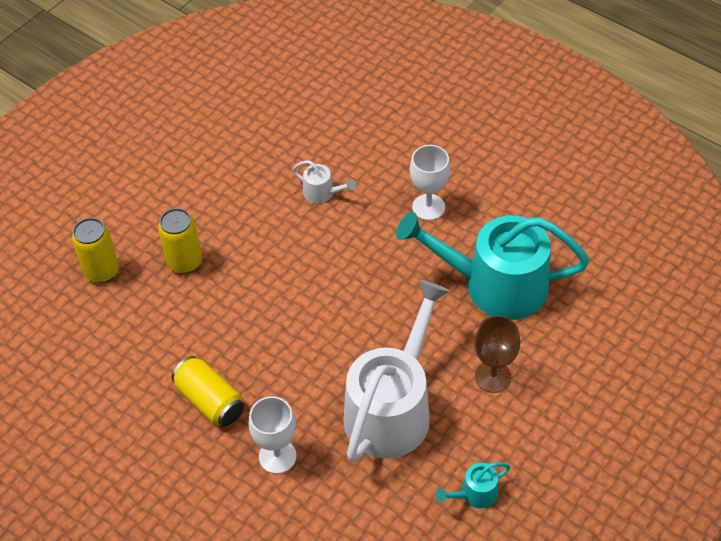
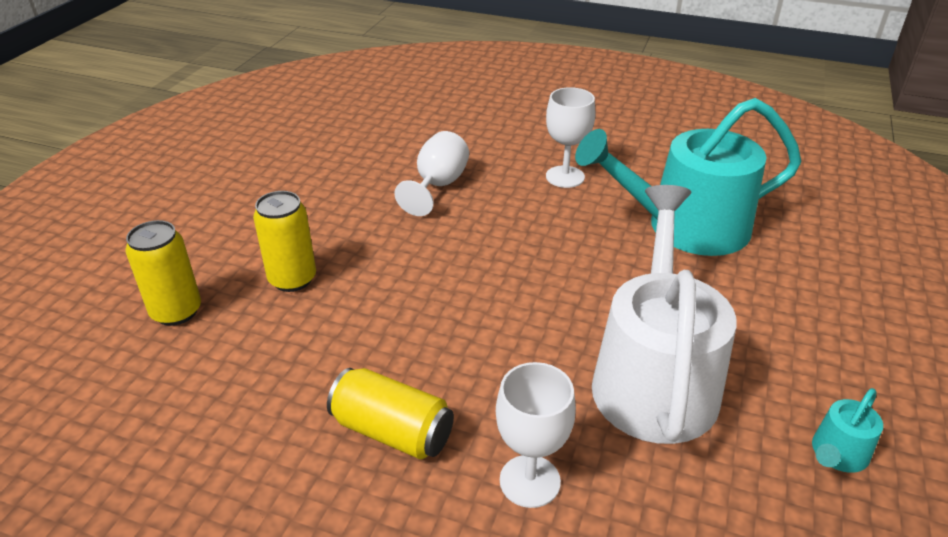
camera: 20 degrees left, 15 degrees down
white watering can [292,160,356,203] -> white goblet [394,131,469,216]
brown goblet [475,315,520,393] -> none

